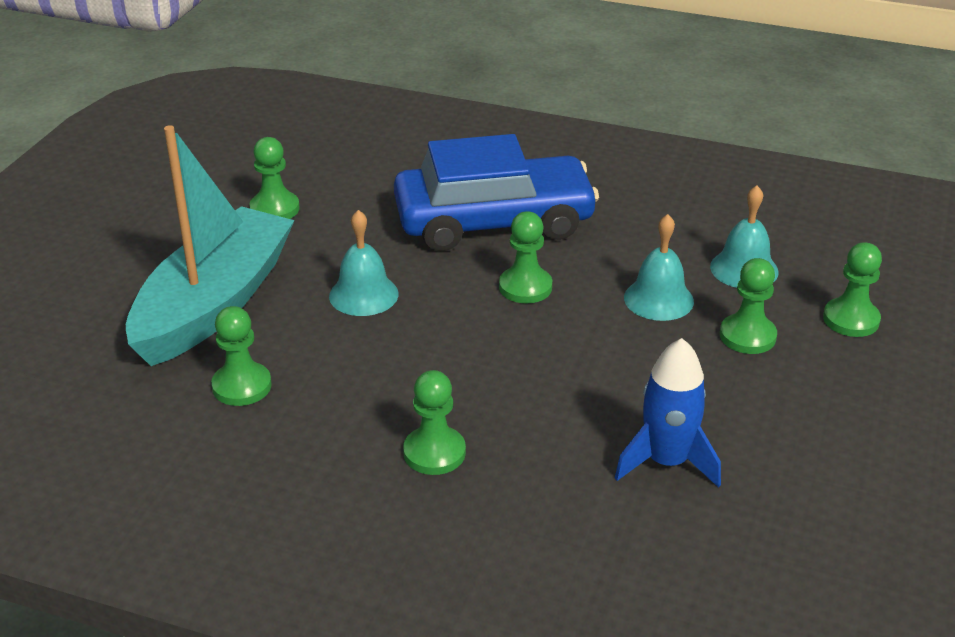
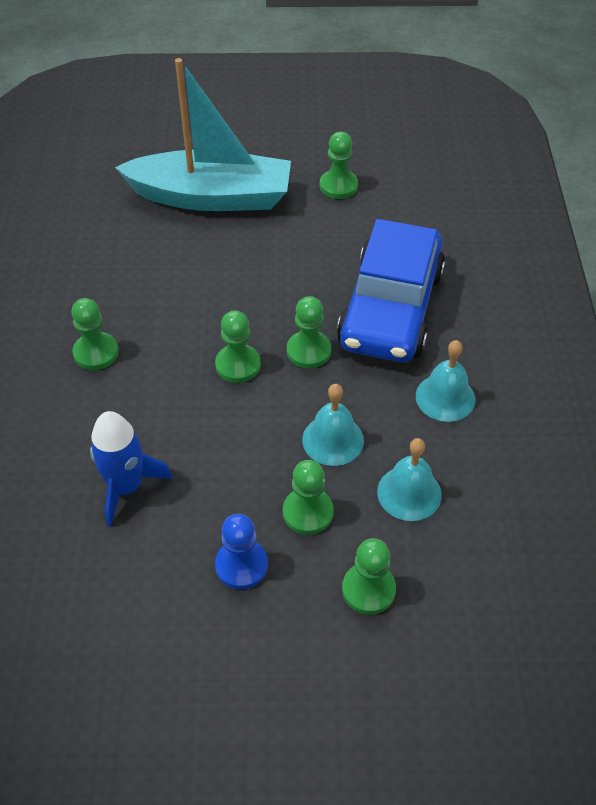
camera: 70 degrees right, 15 degrees up
green pawn [211,306,272,406] -> green pawn moved to [215,310,261,383]
turquoise bell [329,210,399,316] -> turquoise bell moved to [416,340,475,422]
blue car [394,134,599,251] -> blue car turned 45 degrees clockwise [337,219,445,362]
none -> blue pawn [215,514,268,590]

